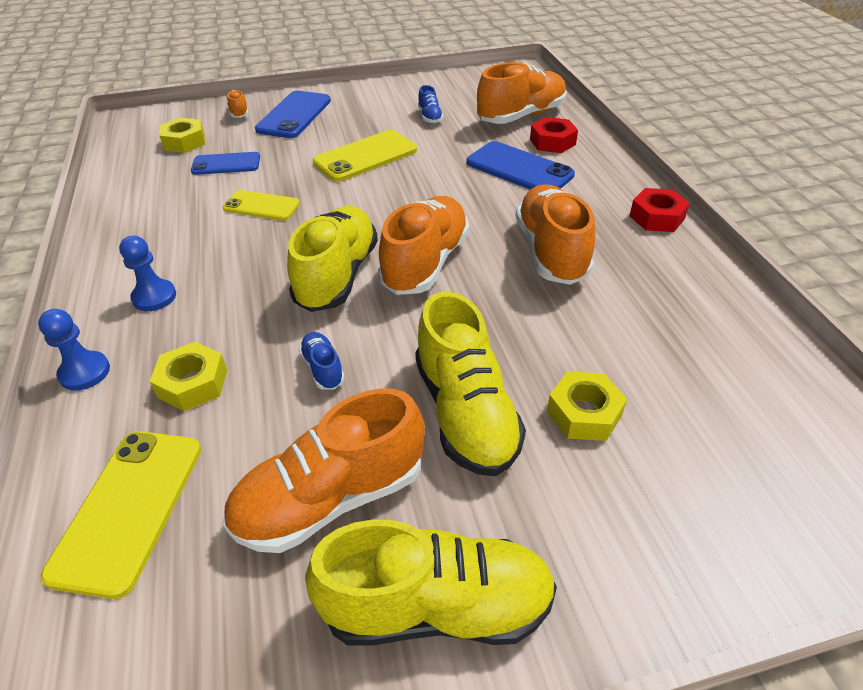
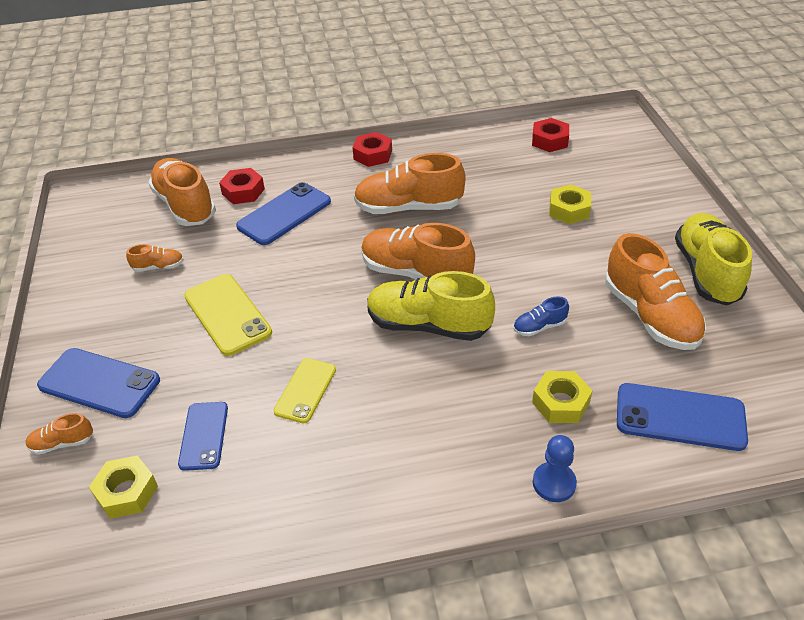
camera: 85 degrees left, 0 degrees up
yellow phone [41,431,201,599] -> blue phone [617,383,748,451]
blue pawn [119,236,176,311] -> none
yellow shoe [415,291,526,476] -> none
blue shoe [418,85,443,124] -> orange shoe [126,244,184,272]
none -> red nut [532,118,569,152]

